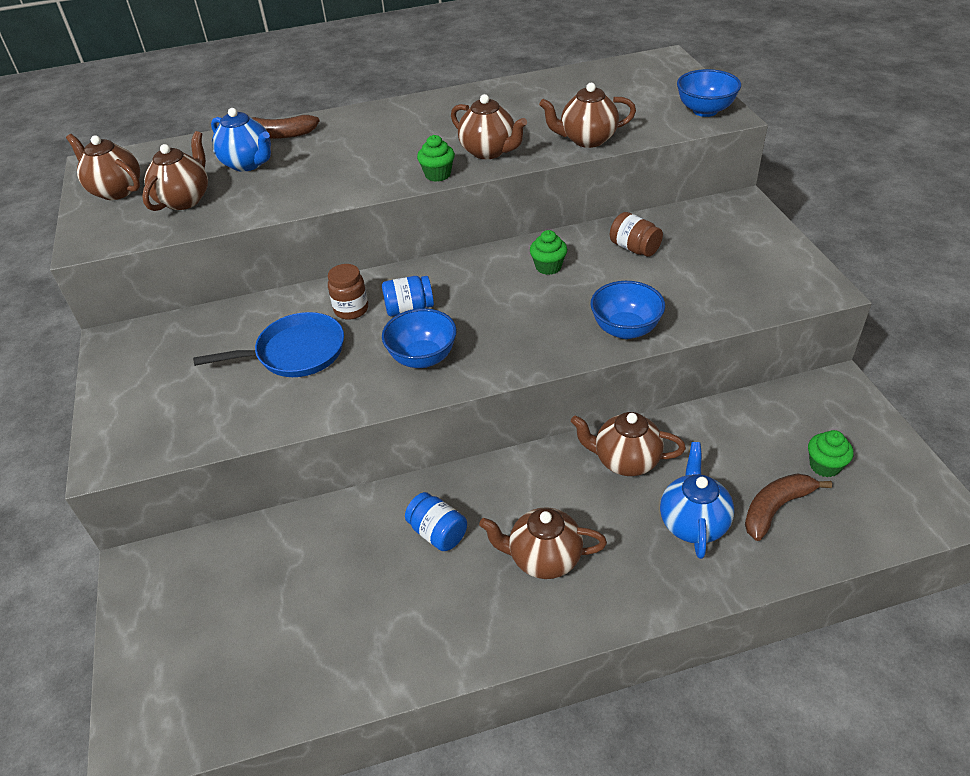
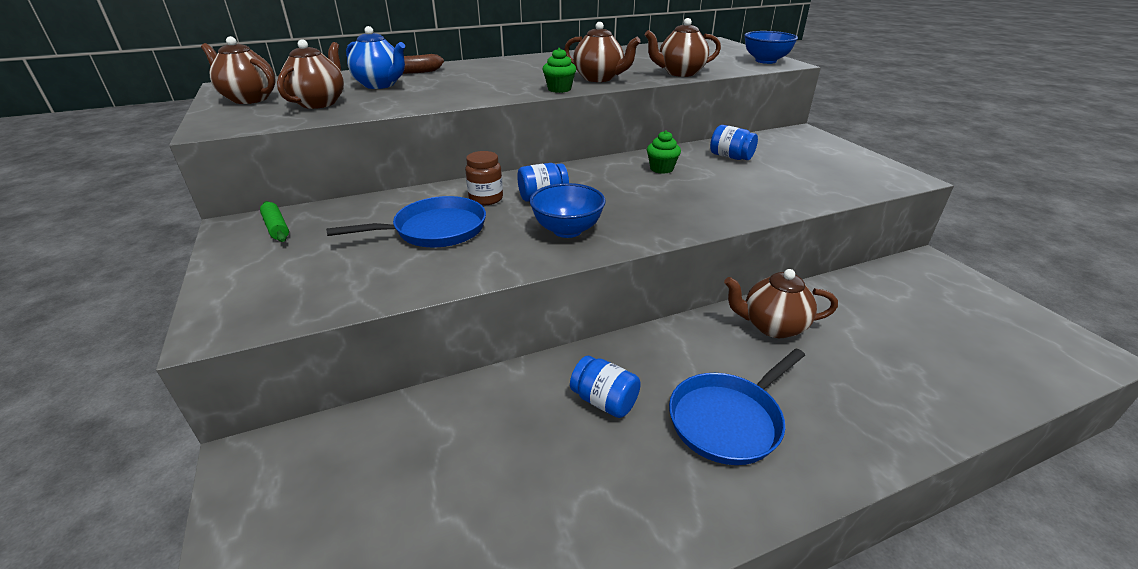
camera: 10 degrees left, 10 degrees down
brown teapot [479,507,607,579] -> blue pan [669,349,805,465]
blue bowl [590,281,665,339] -> none
brown jar [610,212,663,257] -> blue jar [710,125,758,160]
blue teapot [660,442,734,559] -> none
brown banana [745,474,832,541] -> none
green cupcake [808,430,854,477] -> none
none -> green rolling pin [260,201,289,242]

